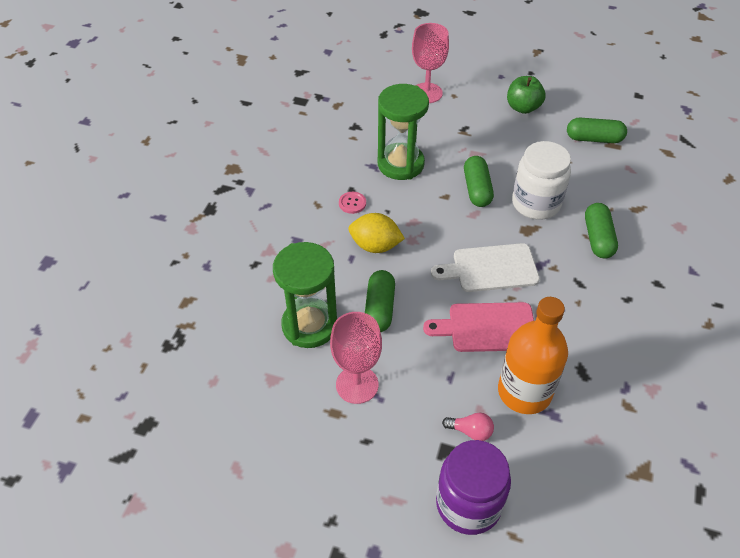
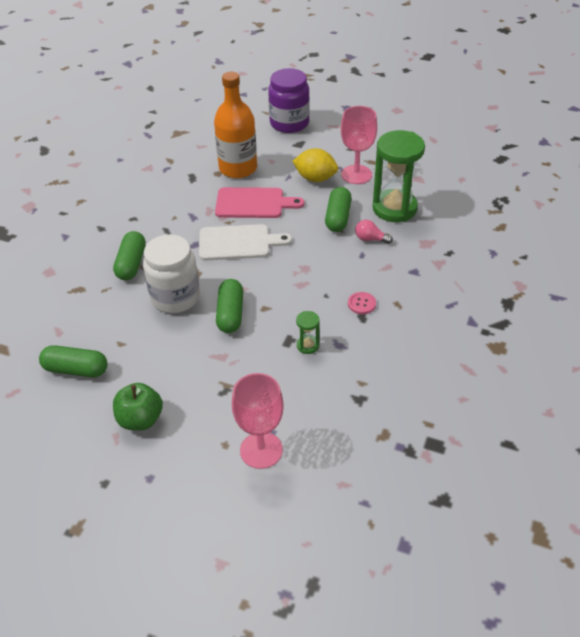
camera: 175 degrees left, 5 degrees down
yellow lemon [349,213,405,253] -> yellow lemon moved to [292,148,338,182]
green hourglass [378,84,429,180] -> green hourglass [296,311,319,354], size x0.43
pink light bulb [442,413,494,441] -> pink light bulb moved to [355,220,393,244]

